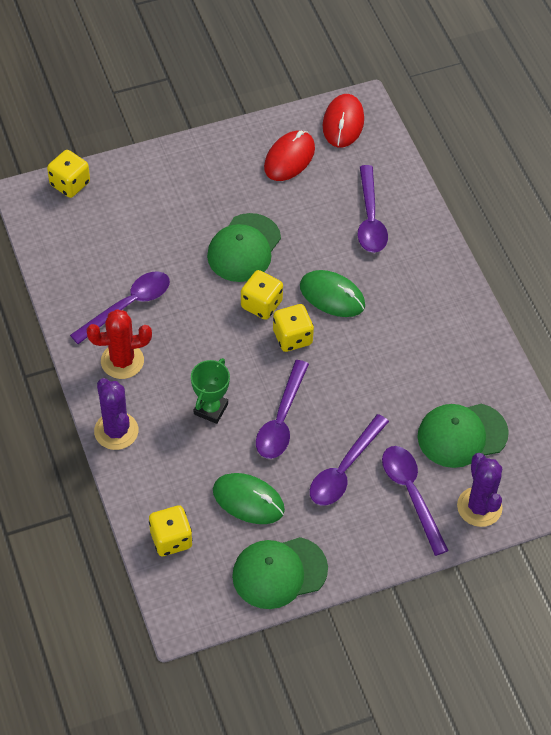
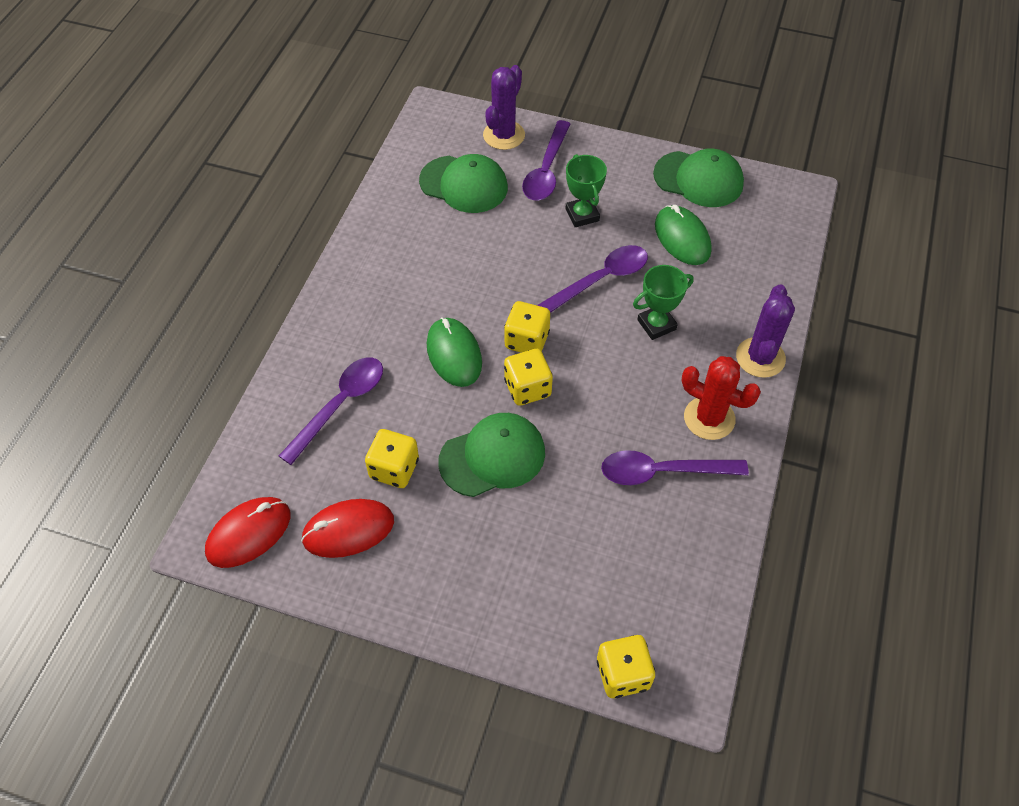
camera: 140 degrees left, 0 degrees up
yellow dice [149,505,192,556] -> yellow dice moved to [365,429,419,488]
purple spoon [310,414,389,505] -> green trophy [565,154,607,227]

